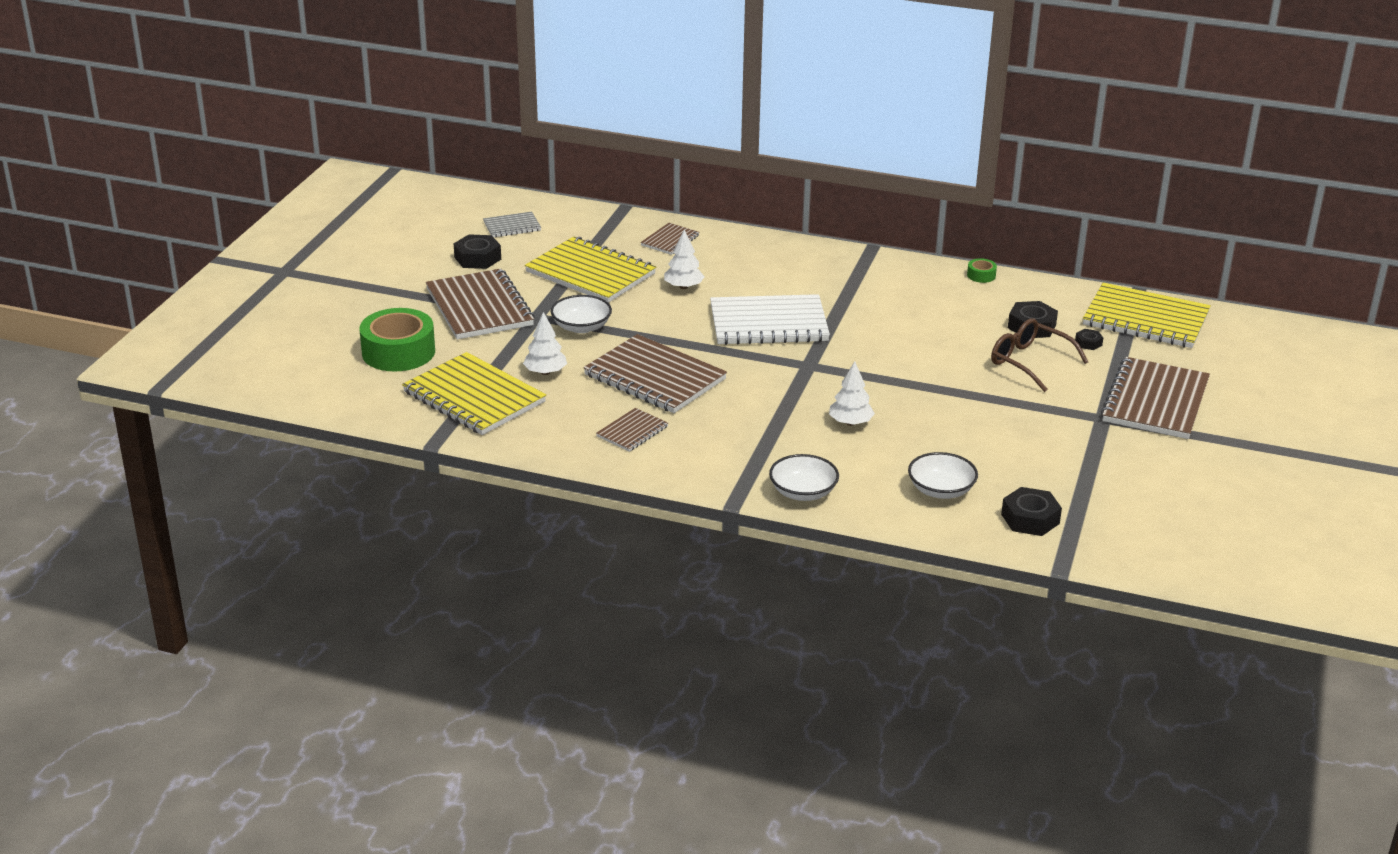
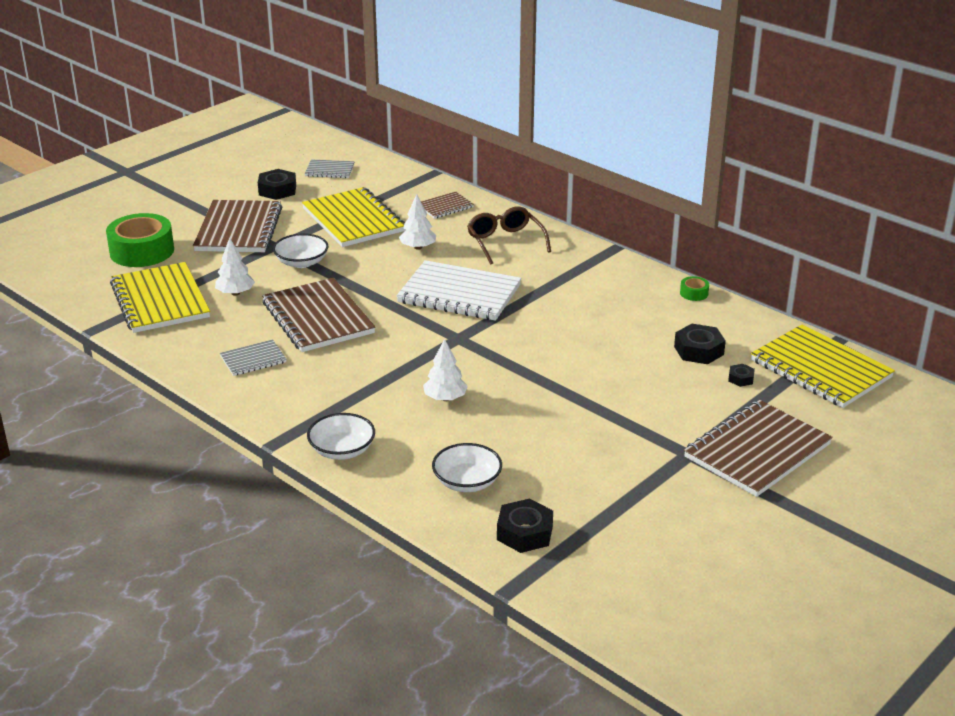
camera: 25 degrees right, 0 degrees up
brown notebook [596,408,668,452] -> grey notebook [220,339,287,376]
brown glasses [991,318,1088,392] -> brown glasses moved to [467,206,551,265]

